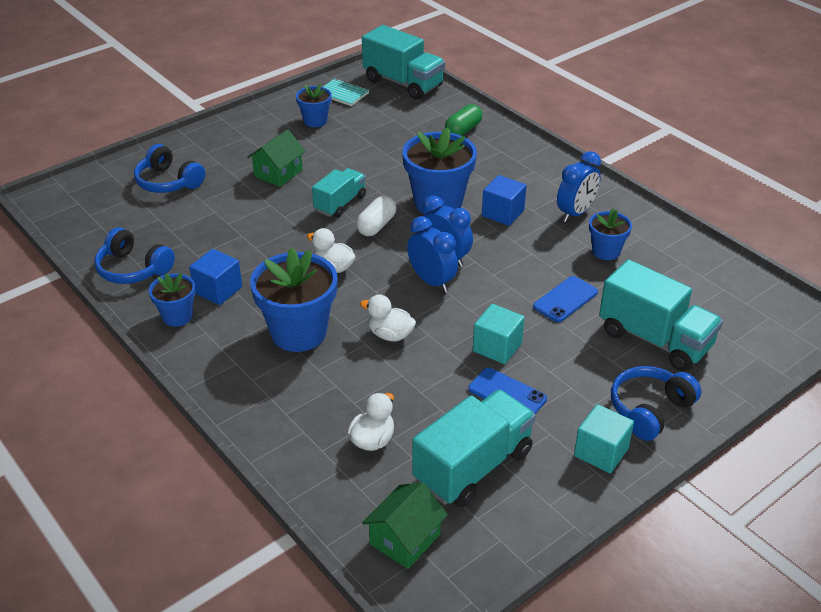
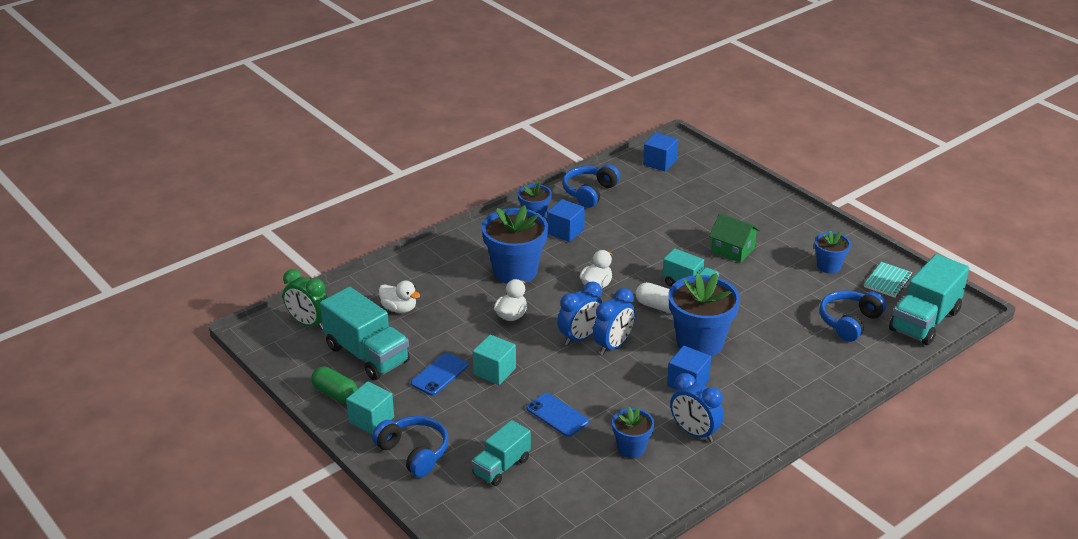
camera: 90 degrees right, 5 degrees down
blue headphones [134,144,205,193] -> blue headphones moved to [819,290,887,342]
green house [362,482,448,569] -> green clock [283,269,328,330]
green capsule [445,104,482,136] -> green capsule moved to [311,366,357,403]
turquoise truck [599,259,723,371] -> turquoise truck [472,420,531,486], size x0.61
none -> blue cube [643,132,678,171]

